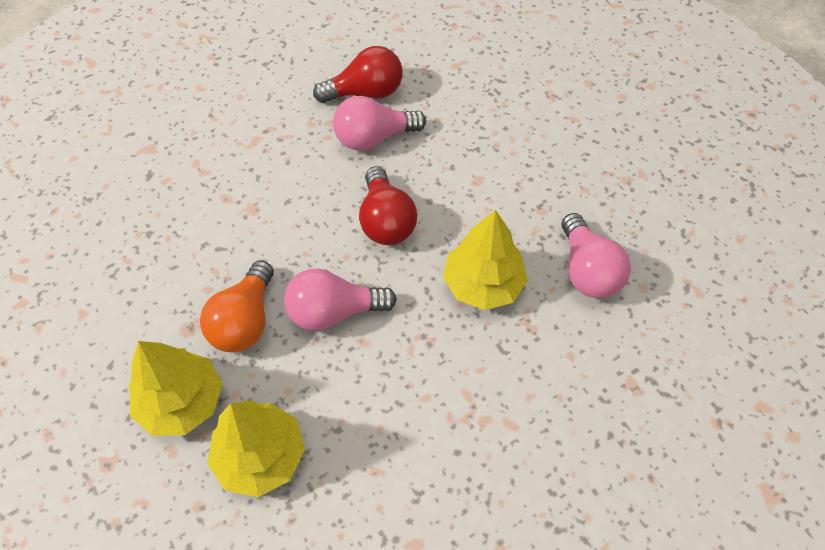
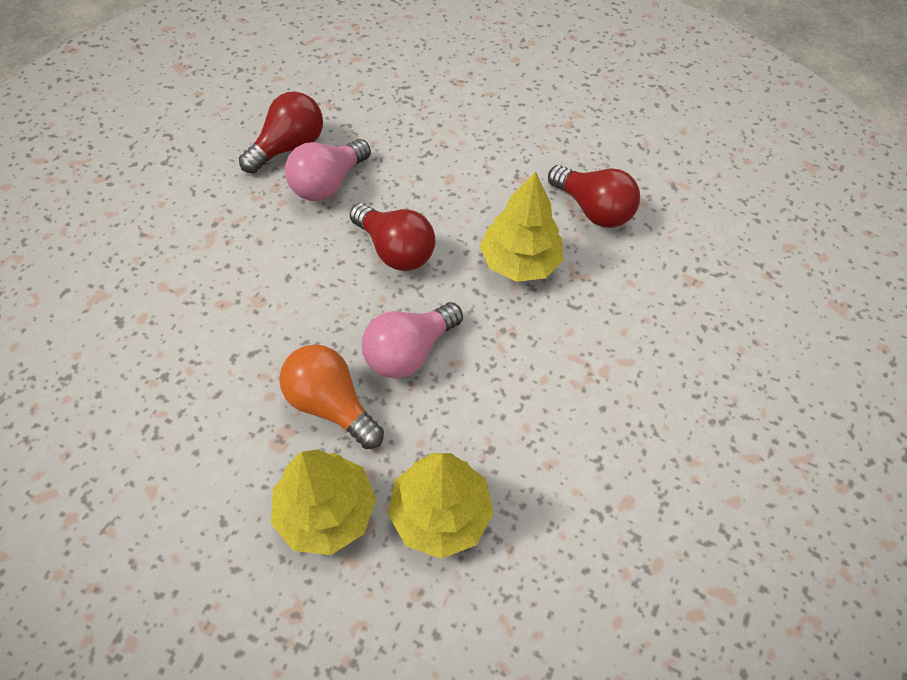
camera: 35 degrees left, 0 degrees up
orange light bulb [200,260,274,352] -> orange light bulb turned 150 degrees clockwise [279,344,384,449]
pink light bulb [562,213,631,298] -> red light bulb [548,165,640,228]

